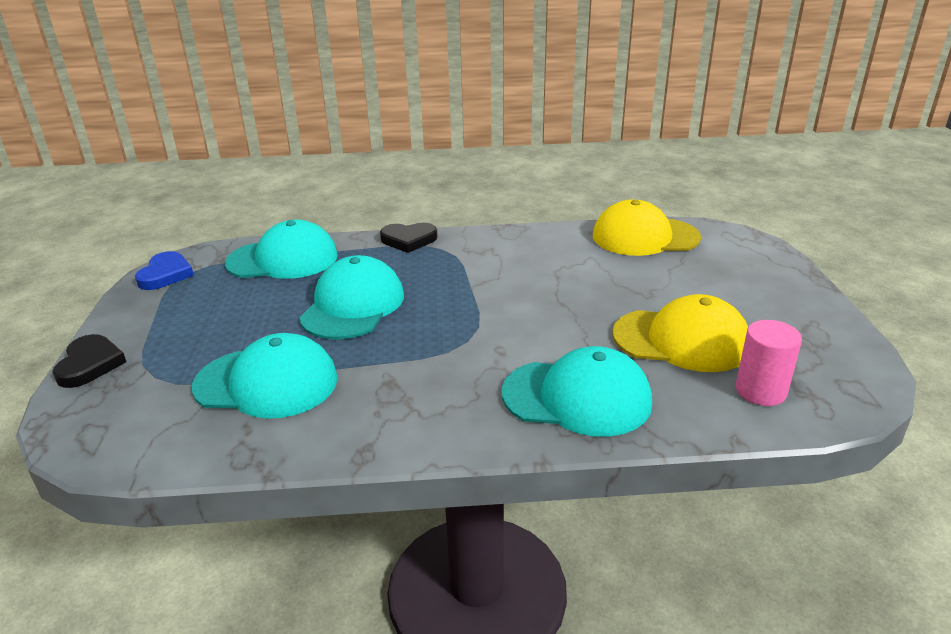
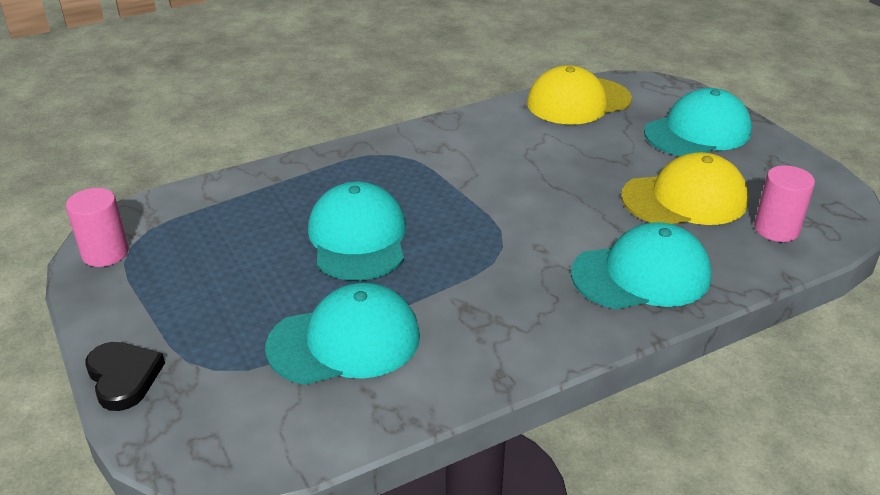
camera: 25 degrees left, 5 degrees up
blue heart [135,251,194,290] -> pink cylinder [66,188,129,267]
turquoise cap [225,220,338,279] -> turquoise cap moved to [644,88,752,156]
black heart [380,223,438,253] -> none

